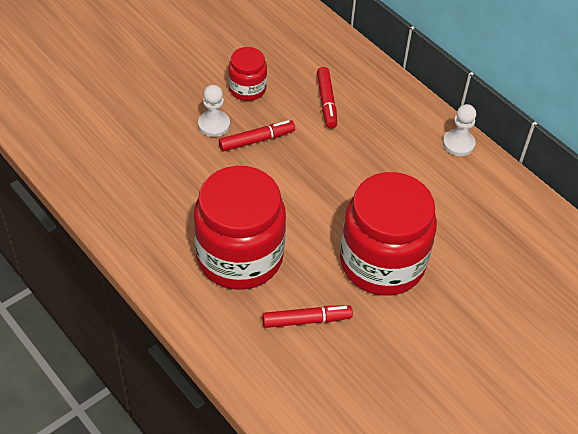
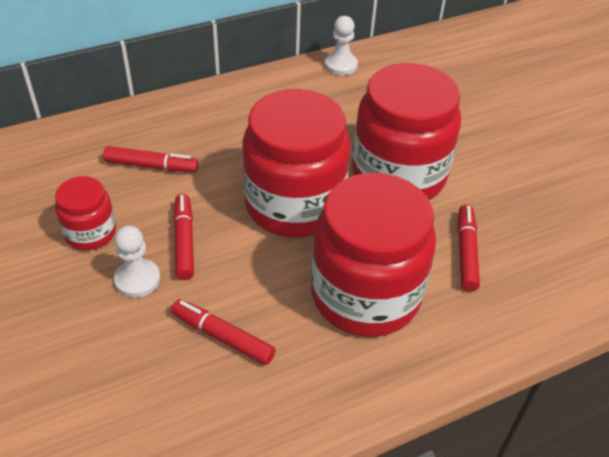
camera: 75 degrees left, 5 degrees down
white pawn [443,104,476,156] -> white pawn moved to [325,16,358,75]
none -> red marker [171,299,276,365]
none -> red jar [242,89,351,238]

